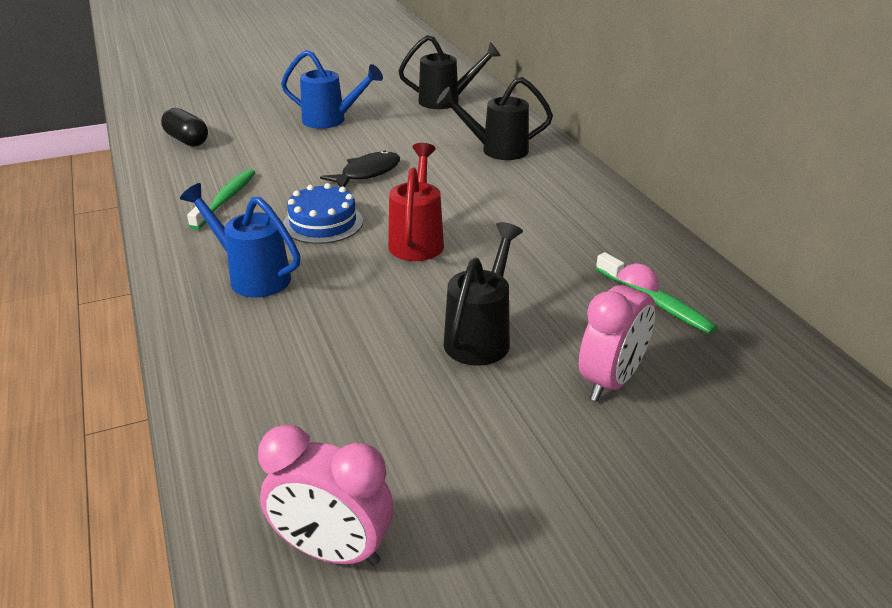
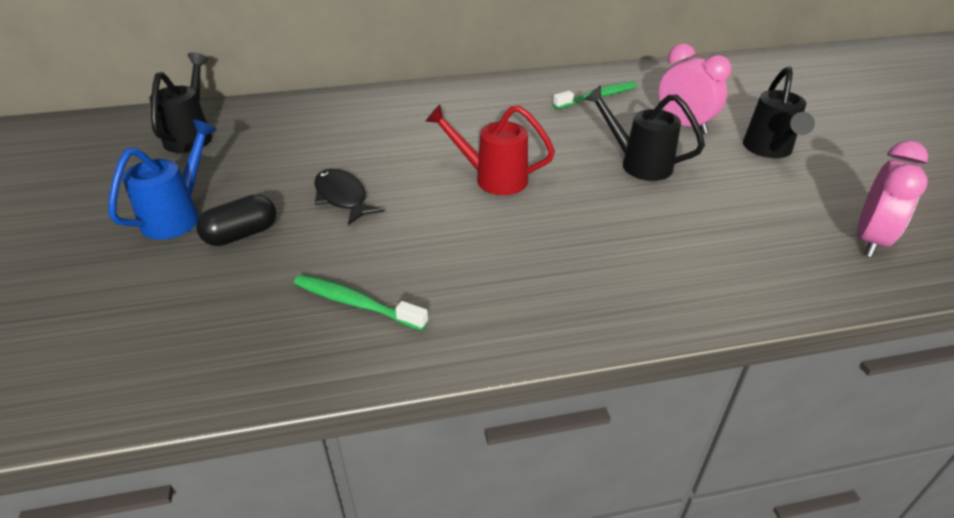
camera: 80 degrees left, 5 degrees up
black capsule [161,108,208,147] -> black capsule moved to [196,194,276,246]
blue watering can [180,183,300,297] -> none
blue cake [283,183,363,244] -> none
black watering can [437,77,553,160] -> black watering can moved to [743,66,815,158]

